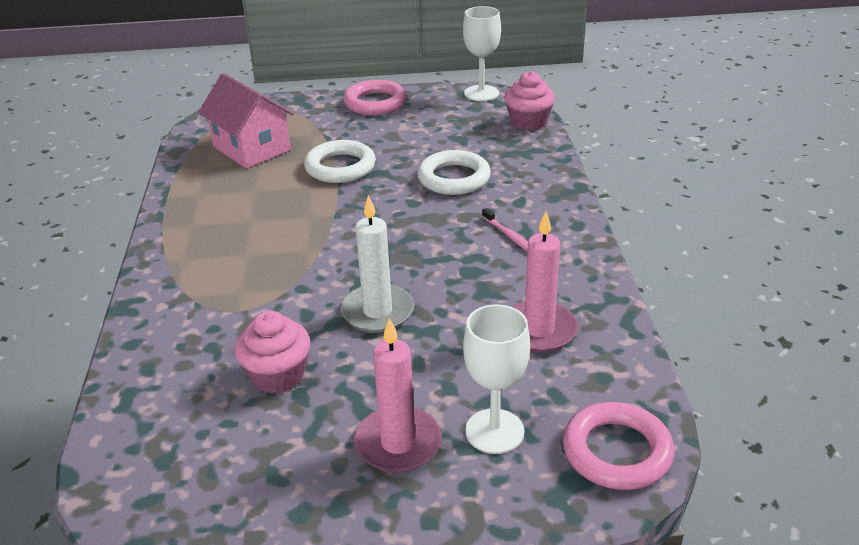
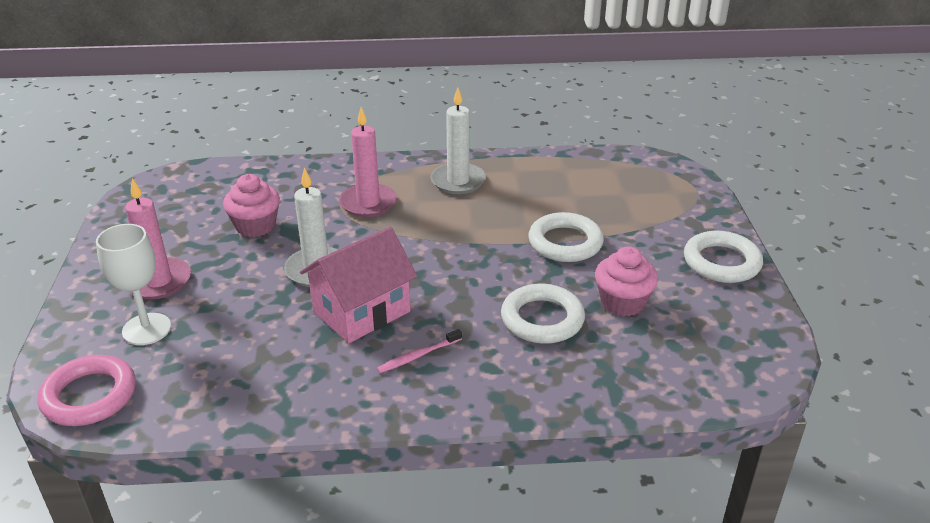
camera: 90 degrees right, 0 degrees up
pink house [198,73,294,168] -> pink house moved to [300,227,417,343]
pink ring [343,80,407,115] -> white ring [684,231,763,283]
white goblet [463,6,501,101] -> none
pink cupcake [504,71,555,130] -> pink cupcake moved to [595,246,658,316]
pink candle [512,211,578,352] -> pink candle moved to [339,107,397,217]
none -> white candle [431,87,486,194]

